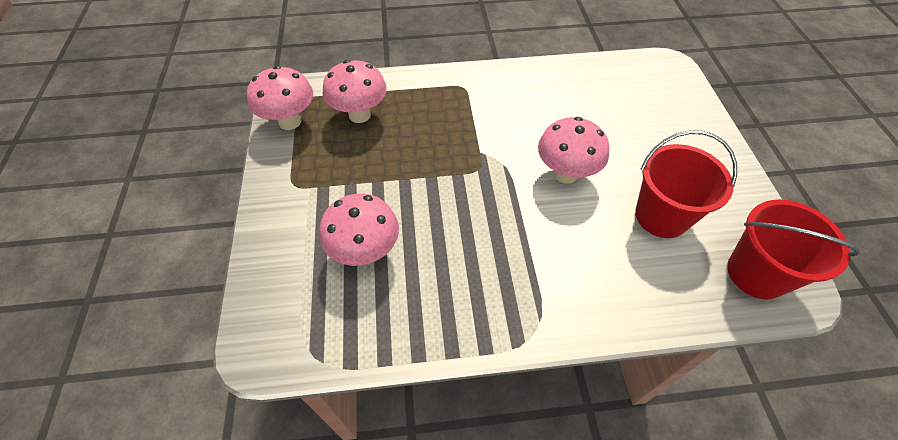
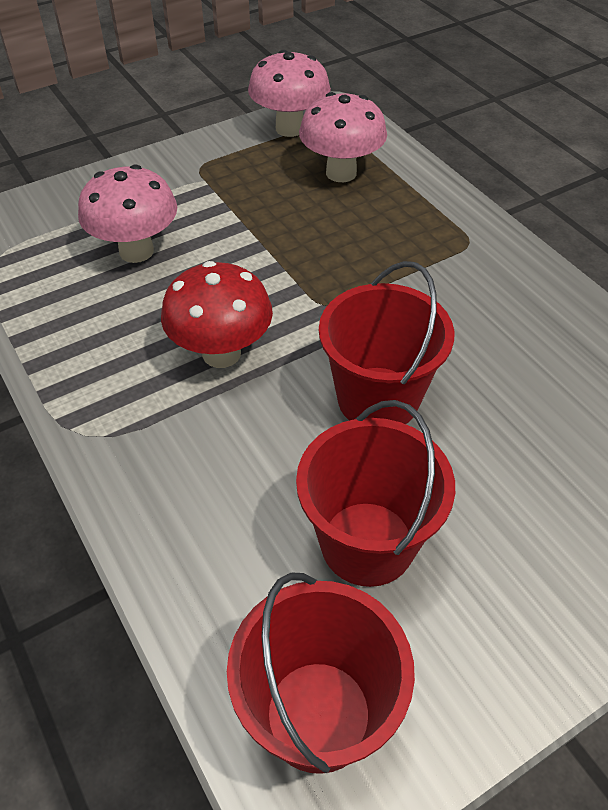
camera: 65 degrees right, 5 degrees down
pink mushroom [538,117,609,183] -> red bucket [319,261,454,424]
none -> red mushroom [161,261,273,368]

